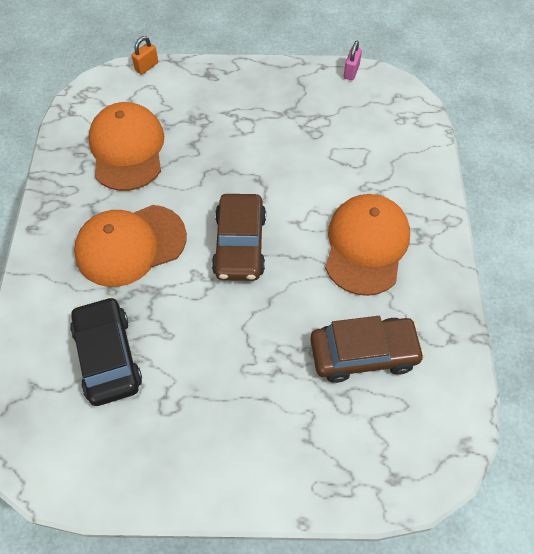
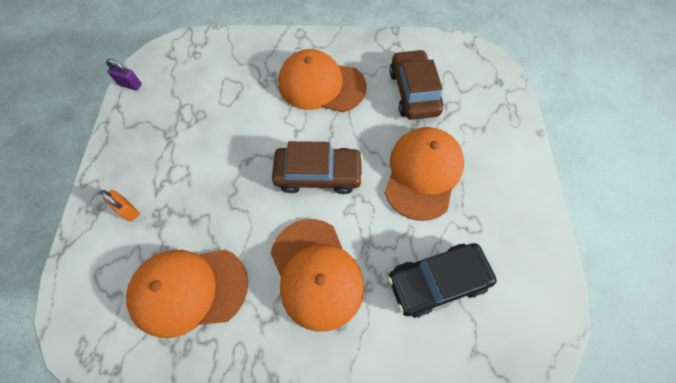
camera: 90 degrees left, 5 degrees up
orange padlock [132,36,158,75] -> orange padlock moved to [101,190,140,221]
pink padlock [344,41,362,80] -> purple padlock [106,59,142,91]
none -> orange cap [384,127,464,221]

